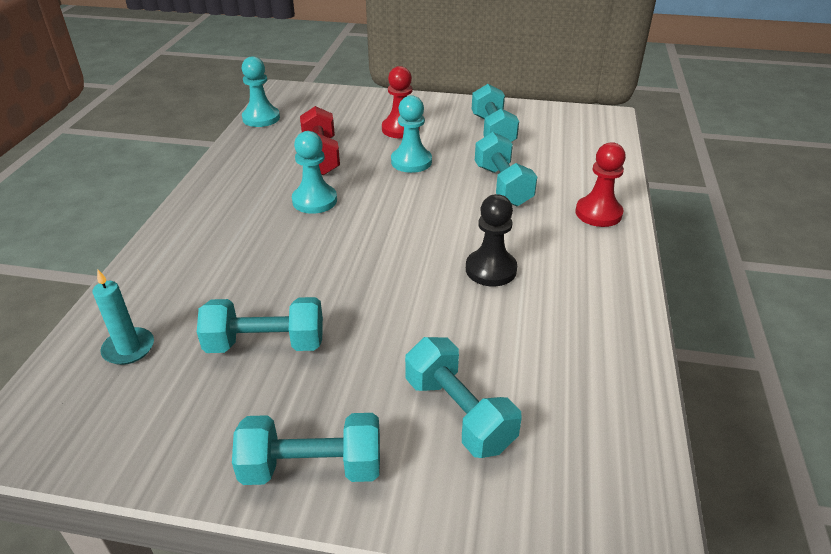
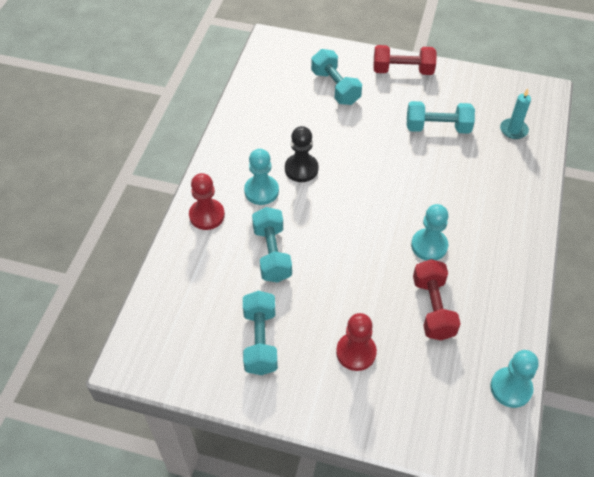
camera: 175 degrees left, 15 degrees up
turquoise dumbbell [232,413,380,485] -> red dumbbell [373,45,437,75]
turquoise pawn [391,95,432,173] -> turquoise pawn moved to [244,149,279,205]

